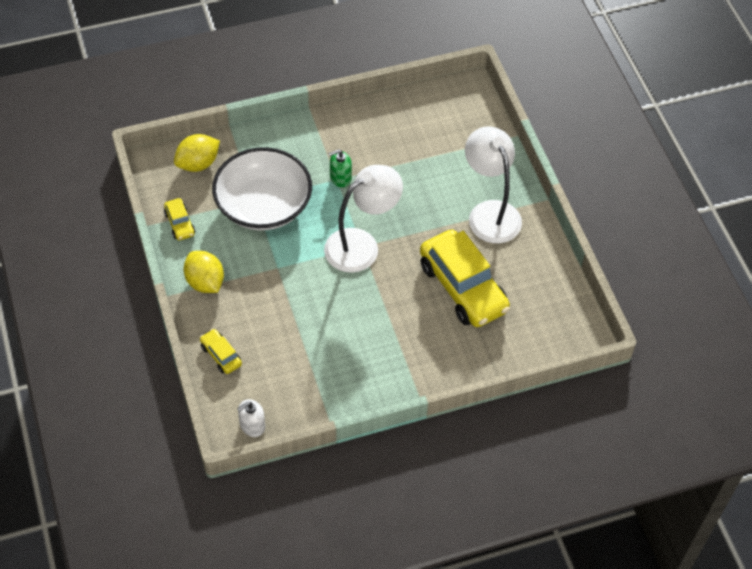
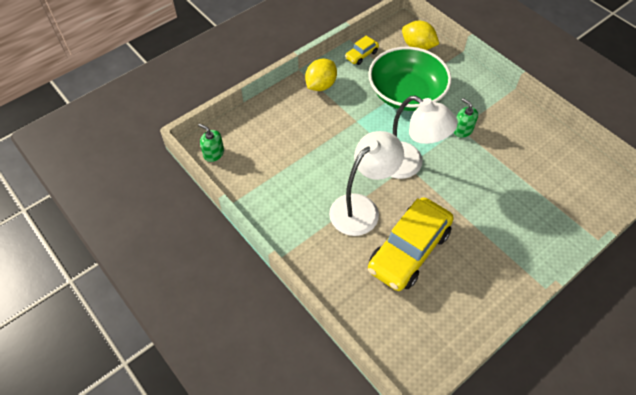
camera: 70 degrees right, 0 degrees up
yellow car [200,329,242,374] -> none
white bowl [212,147,312,230] -> green bowl [368,47,451,111]
white soap dispenser [237,399,265,437] -> green soap dispenser [198,124,224,162]
white lamp [465,126,522,243] -> white lamp moved to [329,131,404,236]

